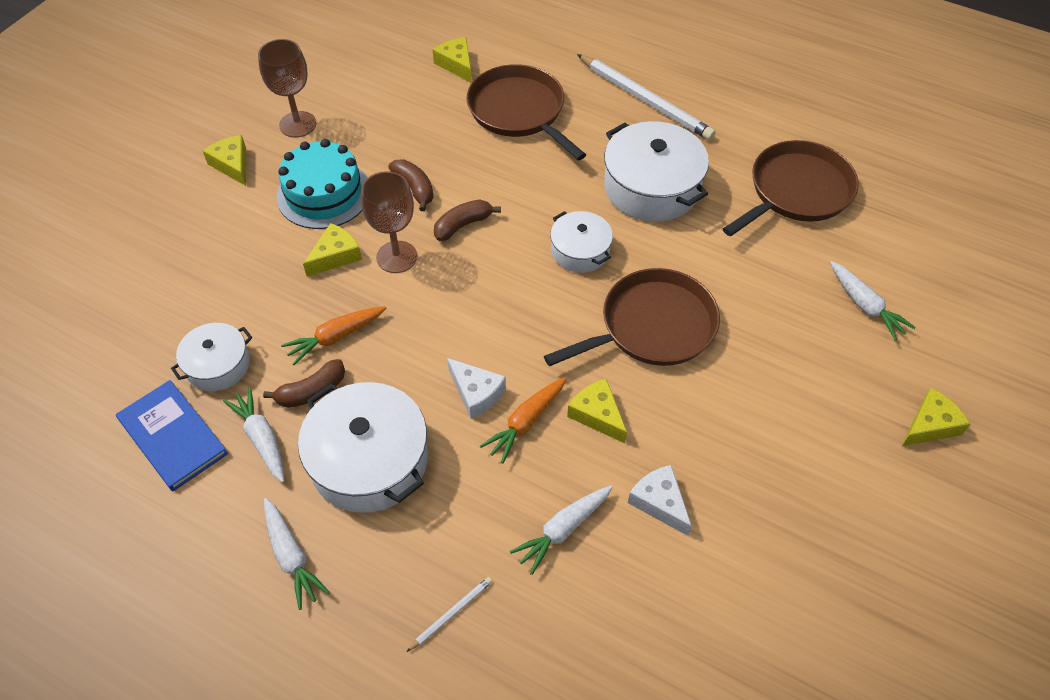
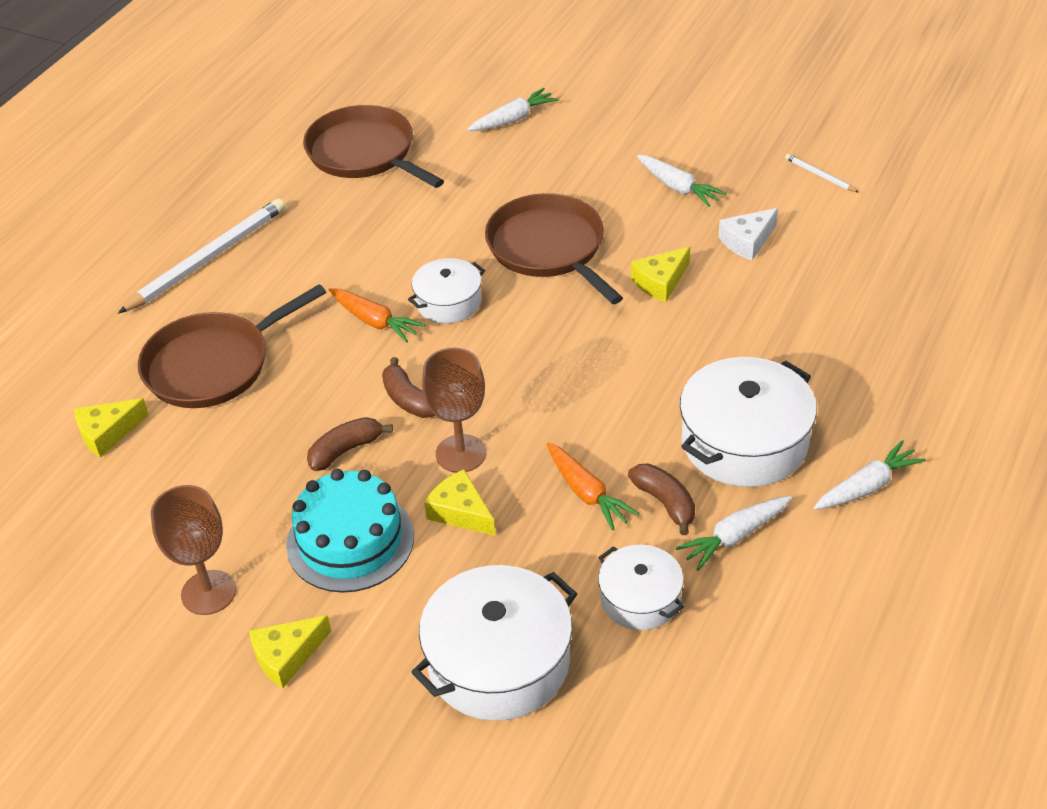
camera: 90 degrees left, 10 degrees down
blue book [116,380,228,491] -> none
white pencil [407,577,492,652] -> white pencil moved to [785,154,858,192]
white cheese [447,358,506,419] -> none
orange carrot [480,377,566,464] -> orange carrot moved to [328,288,425,343]
white carrot [510,486,613,575] -> white carrot moved to [637,155,727,207]
white pot [604,121,709,222] -> white pot moved to [411,565,577,721]
yellow cheese [902,388,970,446] -> none

